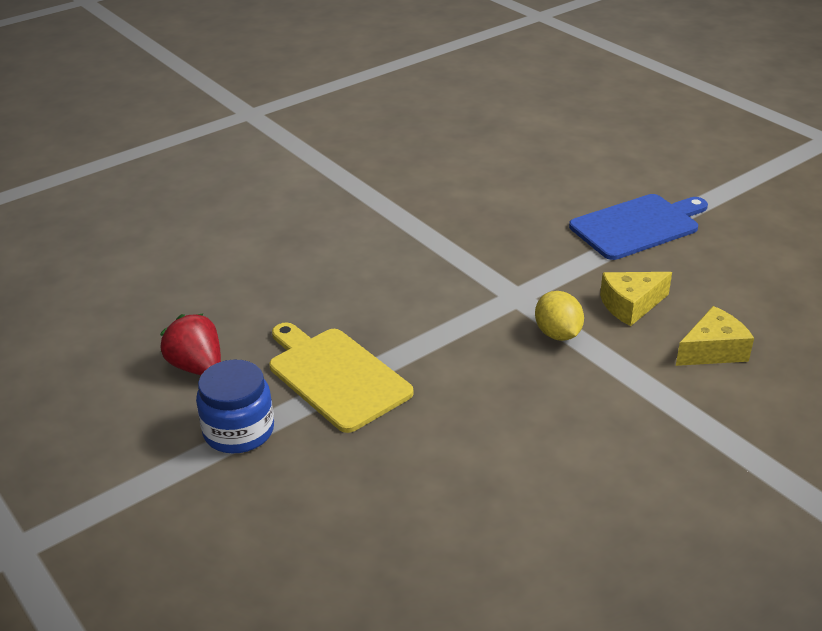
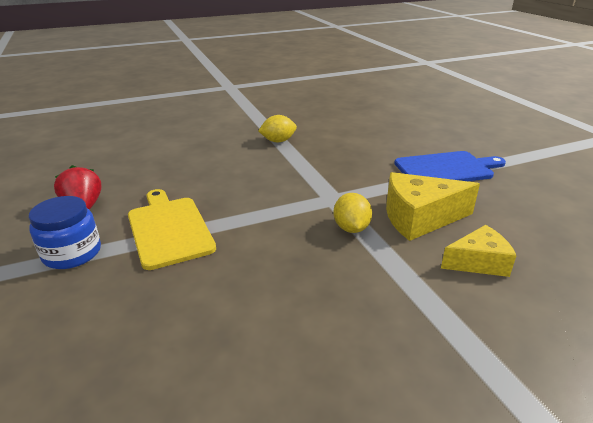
camera: 15 degrees right, 5 degrees down
yellow cheese [600,272,672,326] -> yellow cheese [386,172,480,241], size x1.55
none -> yellow lemon [258,115,297,142]

